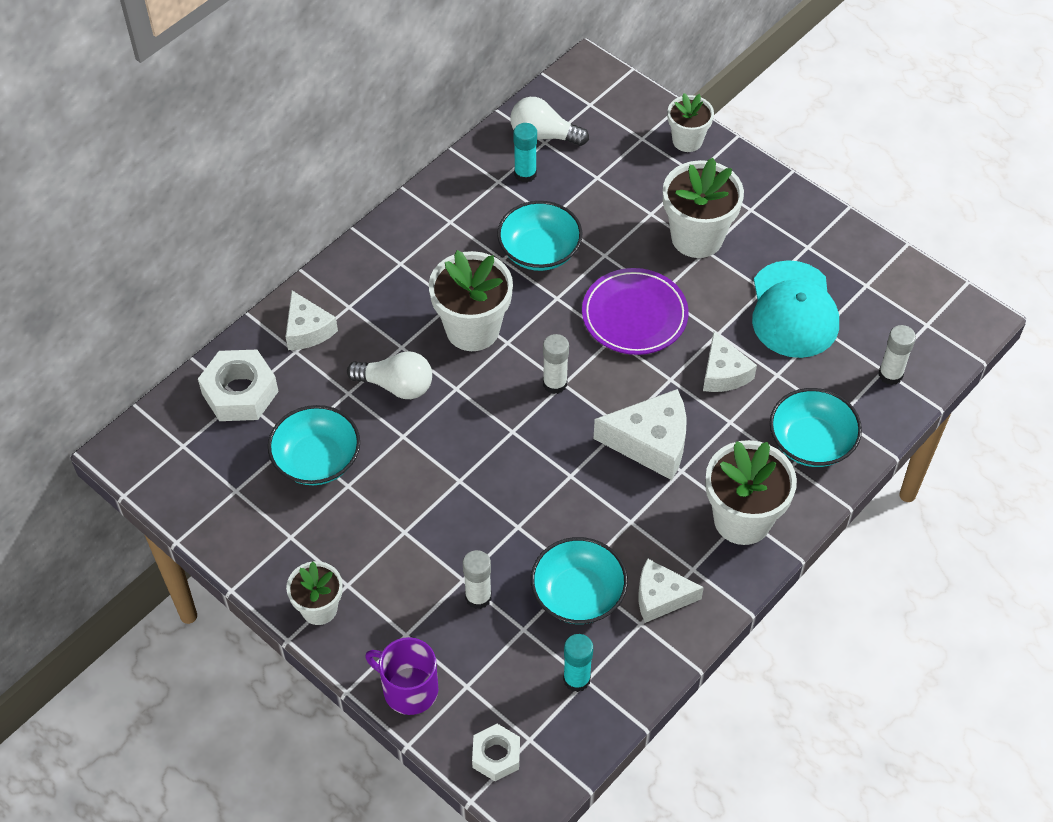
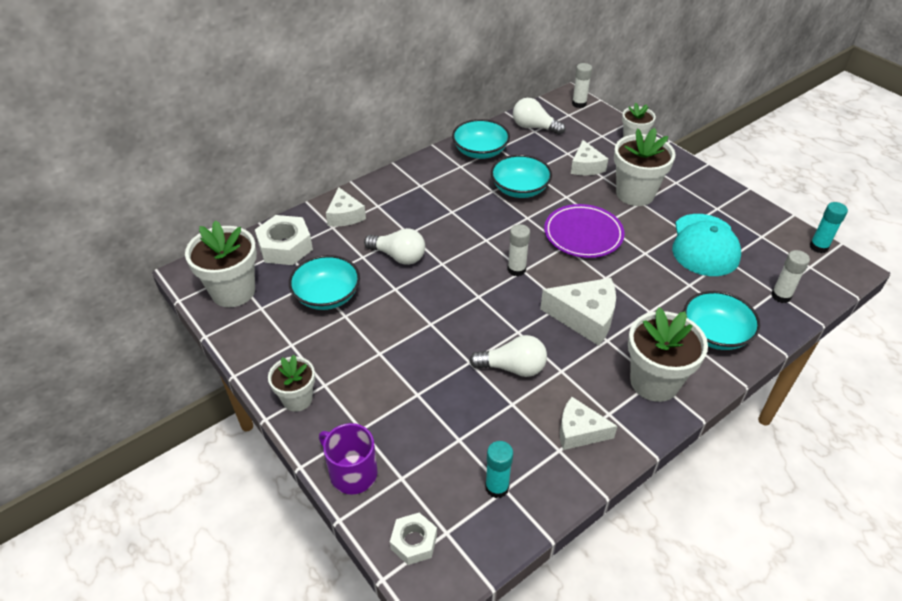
camera: 10 degrees right, 10 degrees down
white flower pot [429,250,513,351] -> white flower pot moved to [185,220,257,307]
white glue stick [463,550,492,609] -> white glue stick moved to [572,63,592,108]
turquoise glue stick [514,123,537,183] -> turquoise glue stick moved to [809,202,848,253]
turquoise bowl [531,537,628,624] -> turquoise bowl moved to [452,119,510,159]
white cheese [703,331,757,392] -> white cheese moved to [571,140,608,175]
none -> white light bulb [469,335,547,377]

